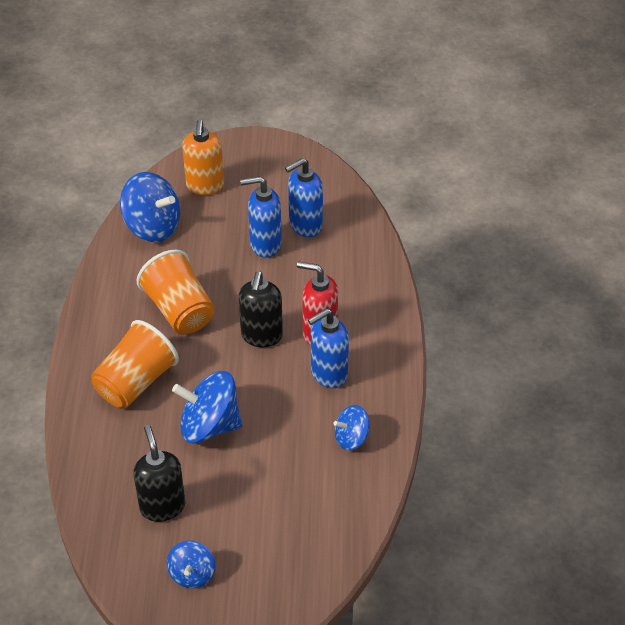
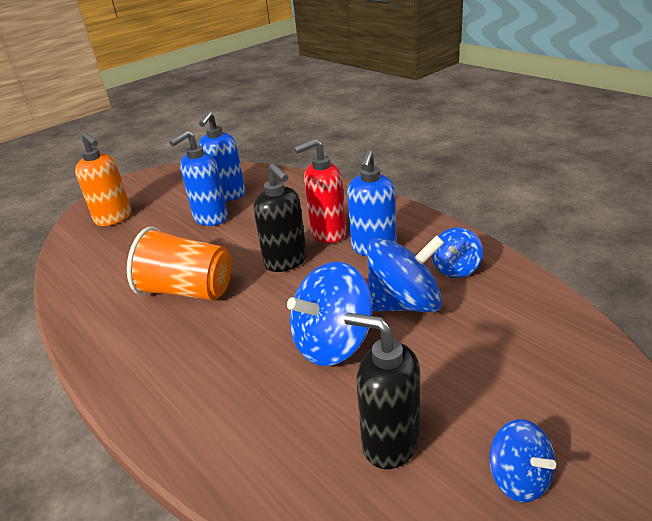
camera: 40 degrees left, 15 degrees down
orange cup [91,320,179,408] -> none
blue spinning top [120,172,180,242] -> blue spinning top moved to [367,235,444,312]

